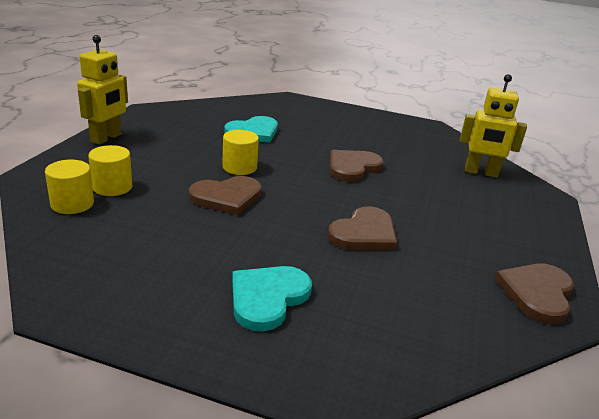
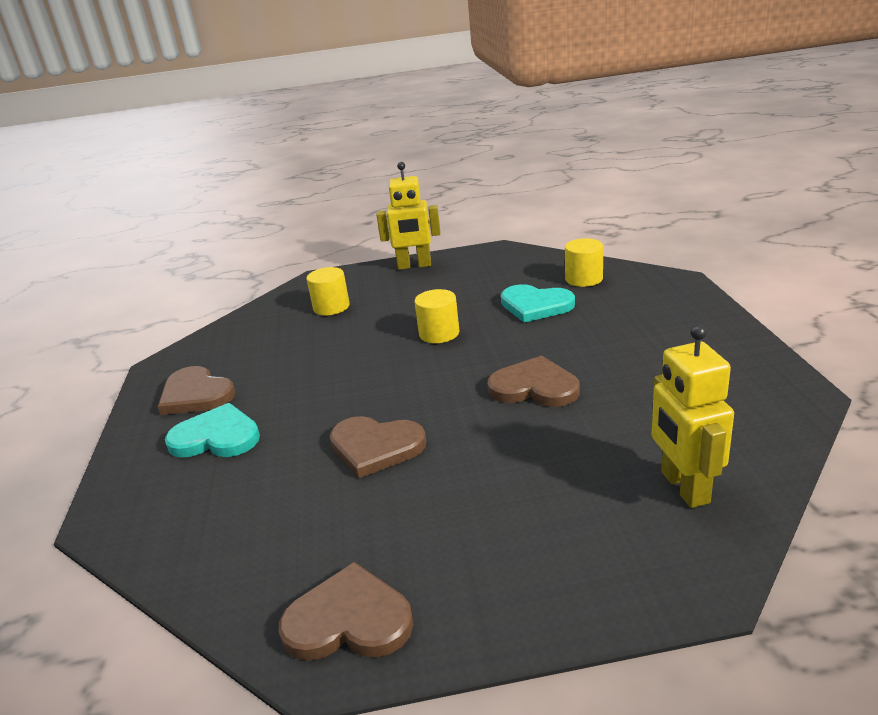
camera: 70 degrees right, 0 degrees up
yellow cylinder [45,160,94,214] -> yellow cylinder moved to [565,238,603,287]
brown heart [189,176,262,215] -> brown heart moved to [158,366,235,415]

